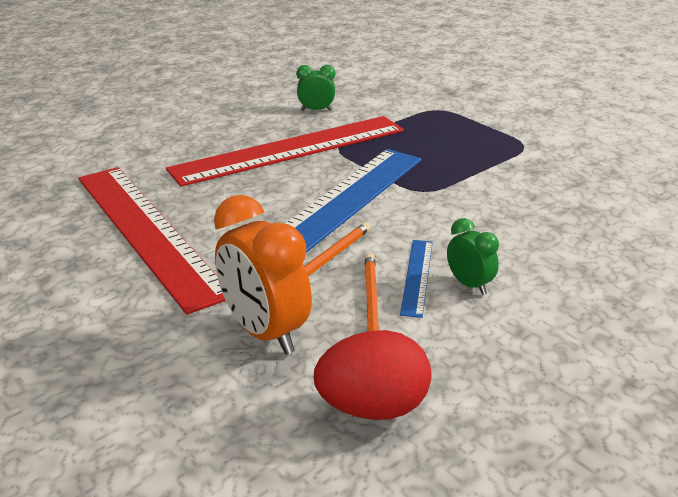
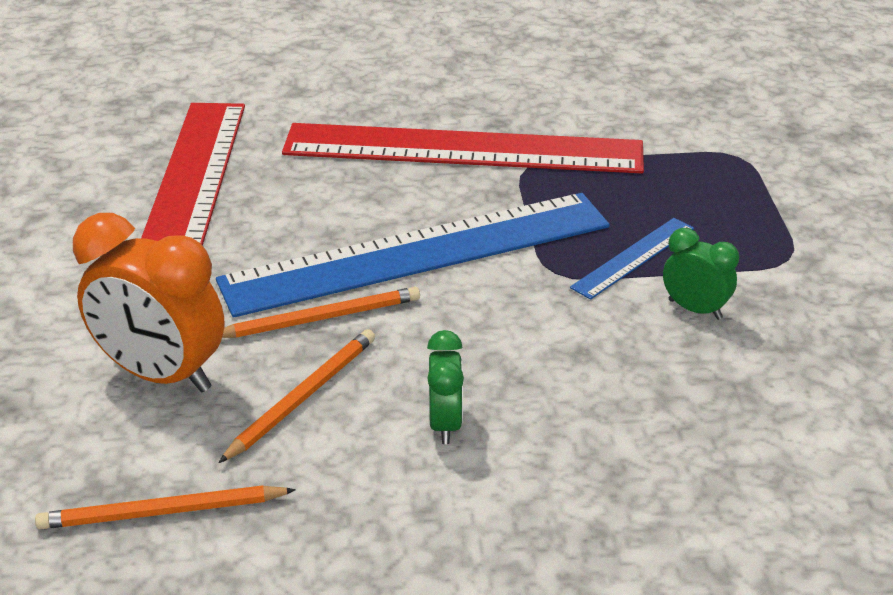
camera: 35 degrees right, 5 degrees up
orange clock [214,195,312,355] -> orange clock turned 60 degrees counterclockwise [73,213,225,393]
green clock [296,65,335,111] -> green clock moved to [663,228,739,320]
red egg [314,330,432,420] -> orange pencil [35,485,296,529]
blue ruler [400,240,433,318] -> blue ruler moved to [570,218,694,300]

